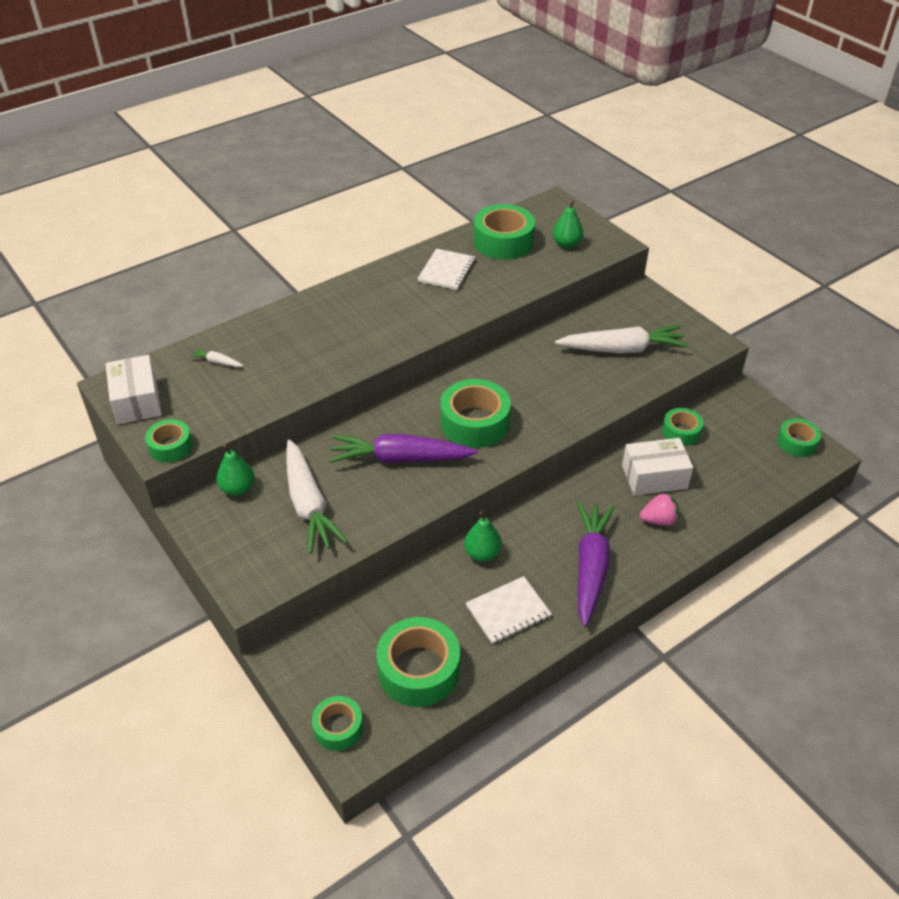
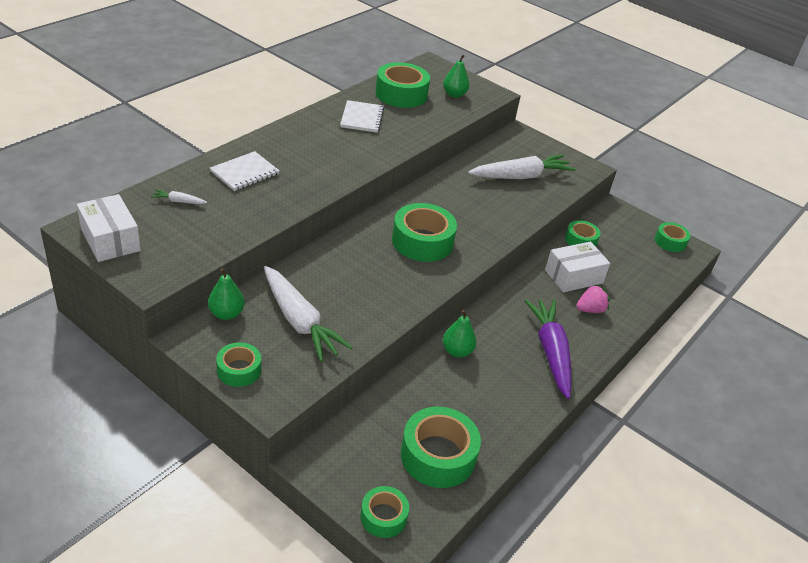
camera: 20 degrees left, 5 degrees down
green tape [145,419,193,463] -> green tape moved to [216,342,261,387]
purple carrot [329,434,478,463] -> none
white notebook [466,576,552,644] -> white notebook moved to [210,151,280,191]

